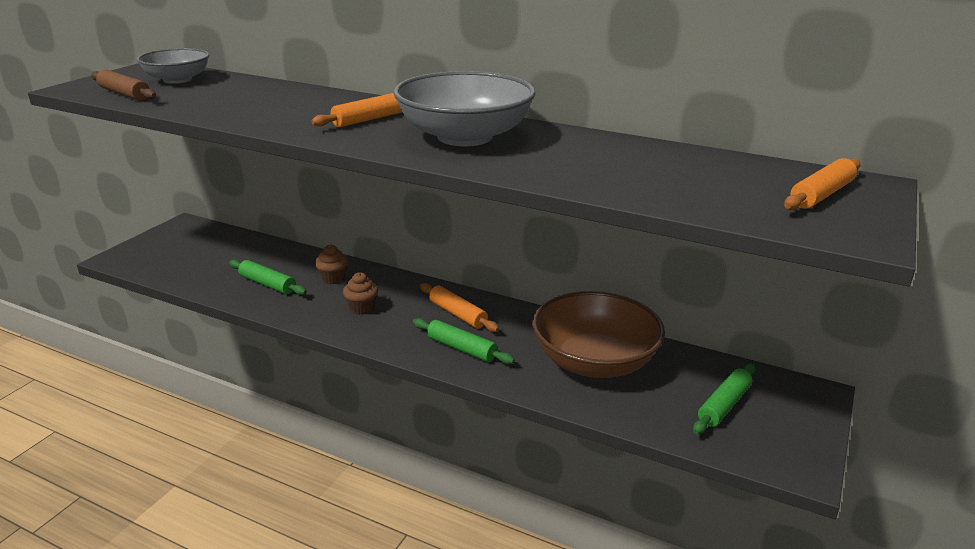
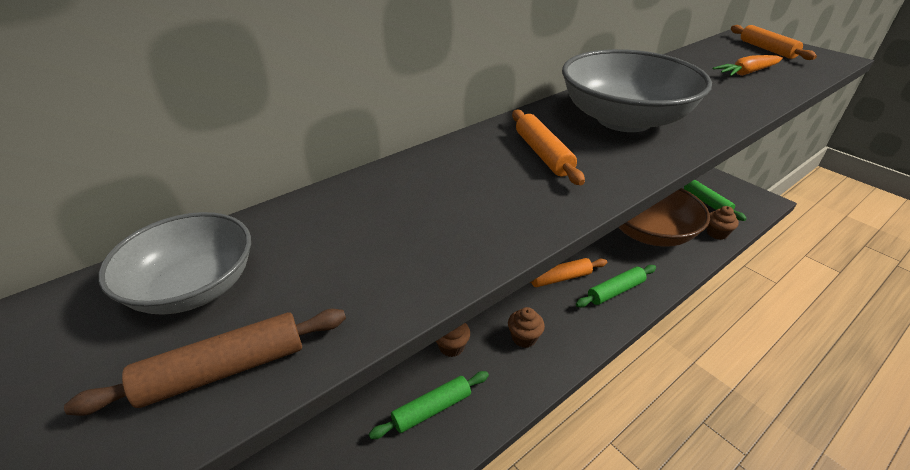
camera: 65 degrees left, 10 degrees up
none -> brown cupcake [707,206,739,240]
none -> orange carrot [713,55,783,76]

